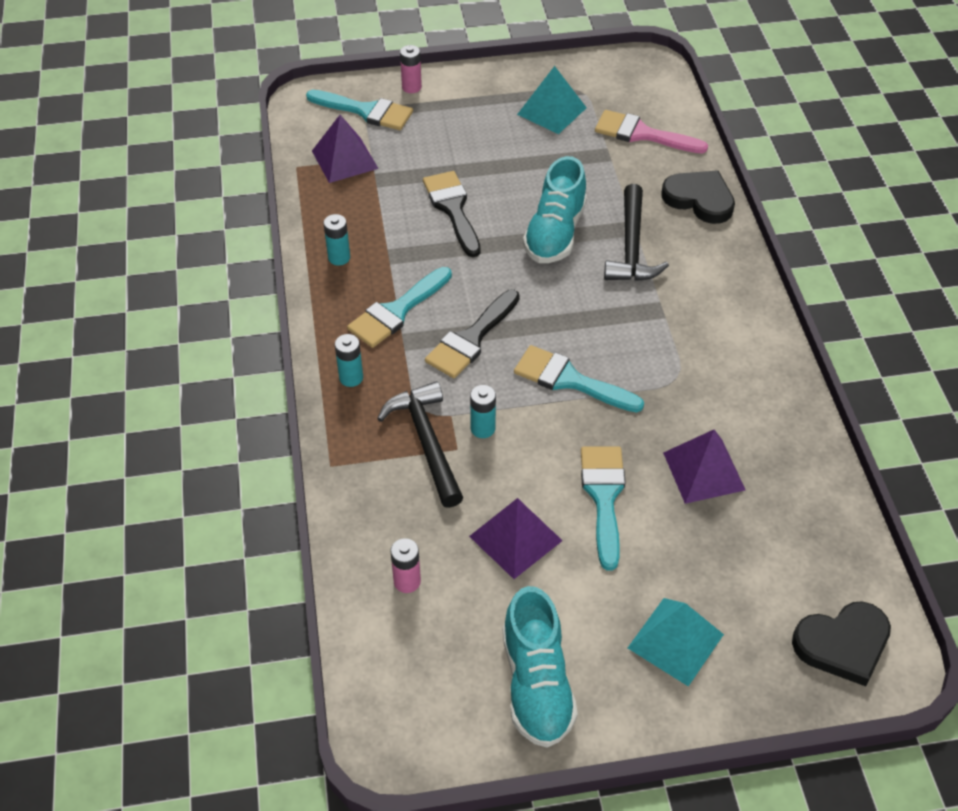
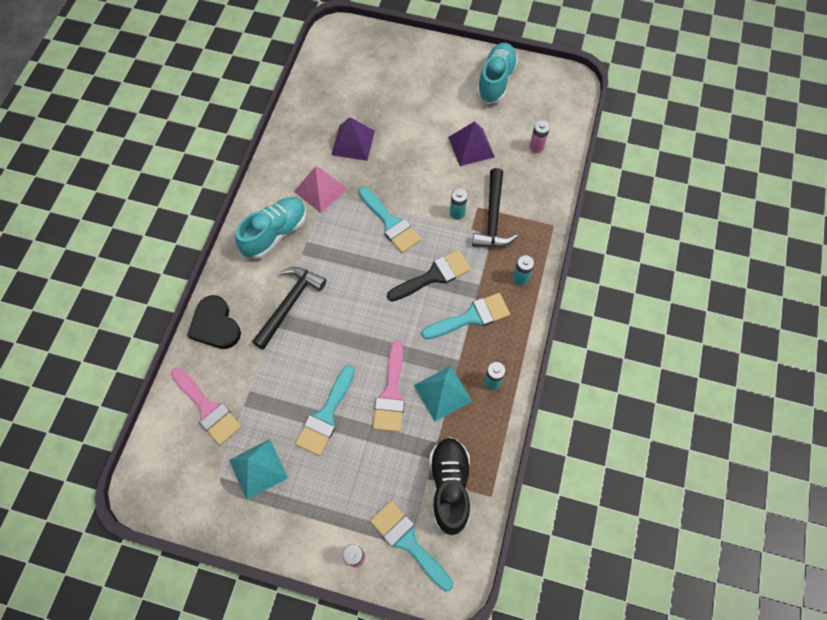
camera: 155 degrees left, 15 degrees up
purple pyramid [312,115,379,183] -> black shoe [429,437,470,535]
black brush [423,171,481,257] -> pink brush [373,340,405,432]
turquoise shoe [523,156,587,263] -> turquoise shoe moved to [235,197,306,259]
turquoise brush [581,446,626,570] -> turquoise brush moved to [295,365,355,456]
turquoise pyramid [628,598,724,686] -> turquoise pyramid moved to [414,366,472,422]
black heart [792,601,891,686] -> none
none -> pink pyramid [294,166,347,213]

